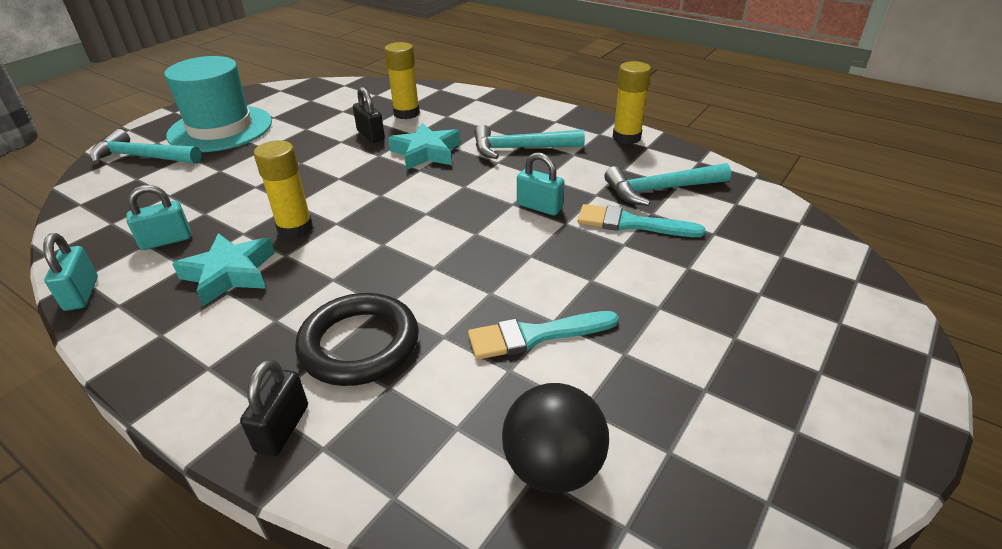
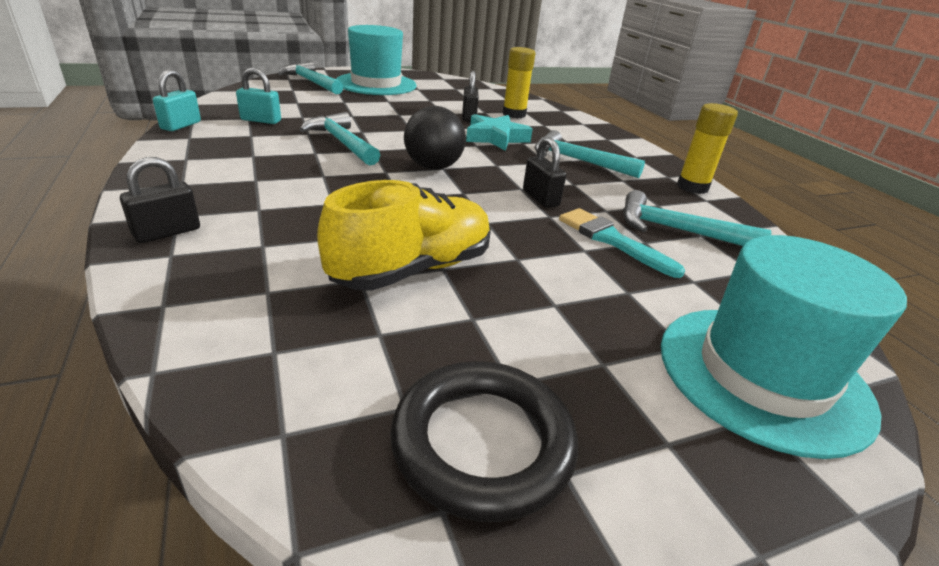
camera: 30 degrees right, 5 degrees down
turquoise star [172,233,275,307] -> none
yellow glue stick [254,140,313,239] -> turquoise hammer [299,112,380,166]
black ring [295,293,419,386] -> black ring moved to [390,361,578,522]
turquoise brush [468,311,619,360] -> yellow shoe [317,180,491,291]
black ball [502,383,609,493] -> black ball moved to [404,106,466,170]
turquoise padlock [517,152,564,216] -> black padlock [523,137,566,208]
none -> turquoise hat [661,235,907,459]

